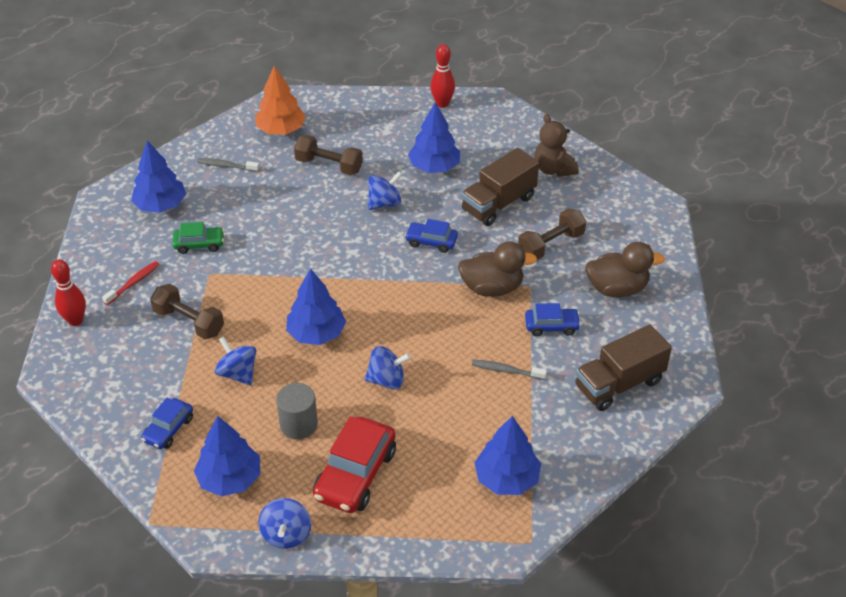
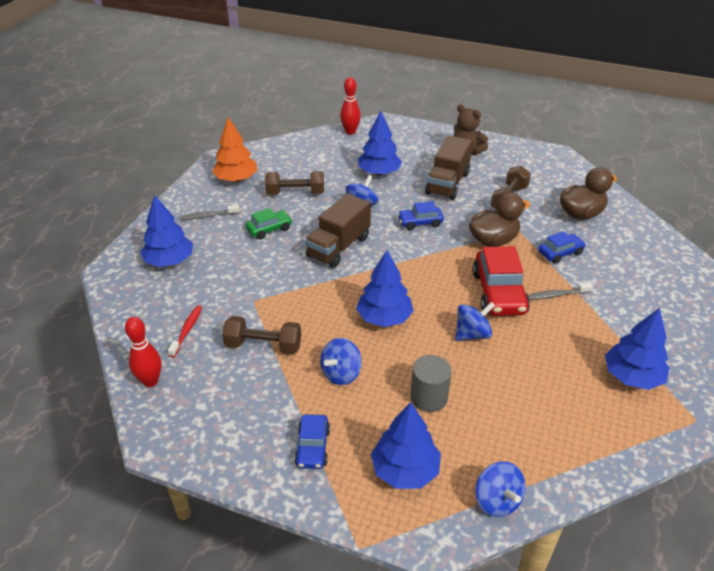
camera: 25 degrees left, 5 degrees down
green car [172,222,224,254] -> green car moved to [246,208,292,239]
blue spinning top [215,336,256,385] -> blue spinning top turned 75 degrees counterclockwise [320,338,362,385]
red car [313,416,396,513] -> red car moved to [472,246,530,316]
brown truck [575,324,672,411] -> brown truck moved to [305,193,371,268]

